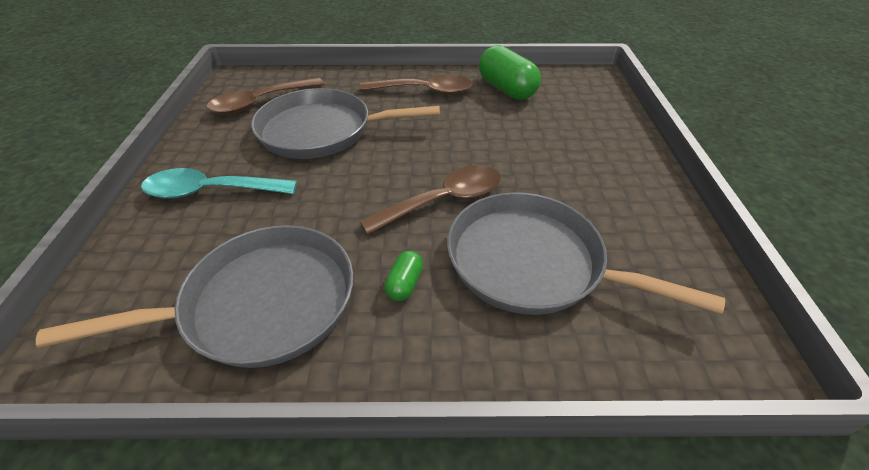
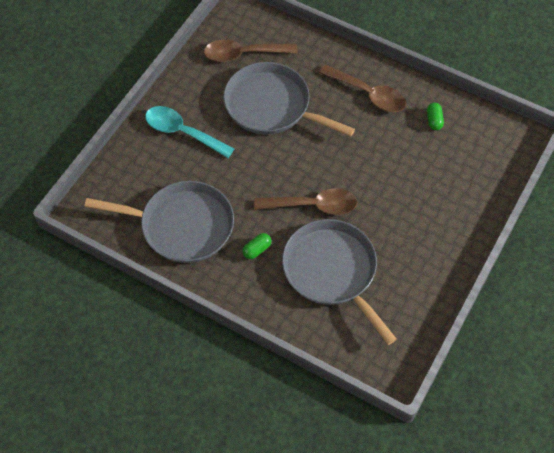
camera: 30 degrees right, 15 degrees up
green capsule [479,45,541,100] -> green capsule [427,102,444,130], size x0.48

